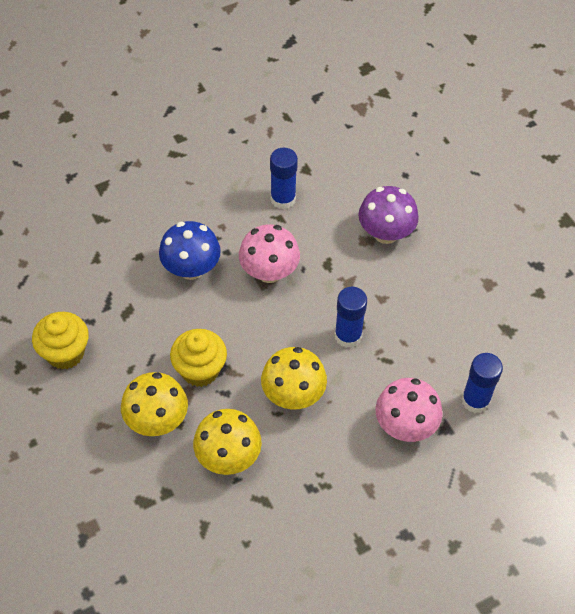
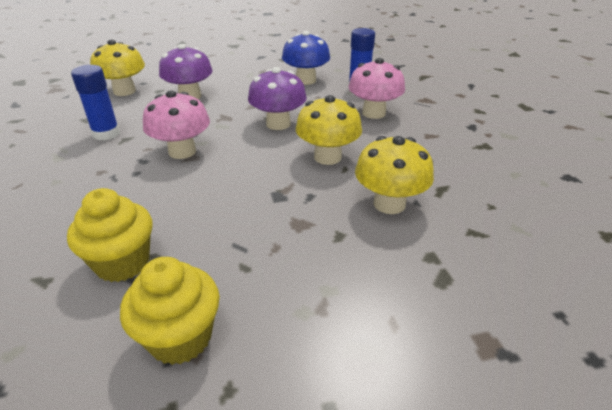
camera: 75 degrees left, 20 degrees down
yellow mushroom [121,372,188,436] -> yellow mushroom moved to [90,40,145,96]
blue mushroom [159,221,221,280] -> blue mushroom moved to [282,31,330,85]
yellow cupcake [170,329,227,387] -> yellow cupcake moved to [67,188,153,282]
blue glue stick [335,287,367,348] -> purple mushroom [248,67,307,130]

